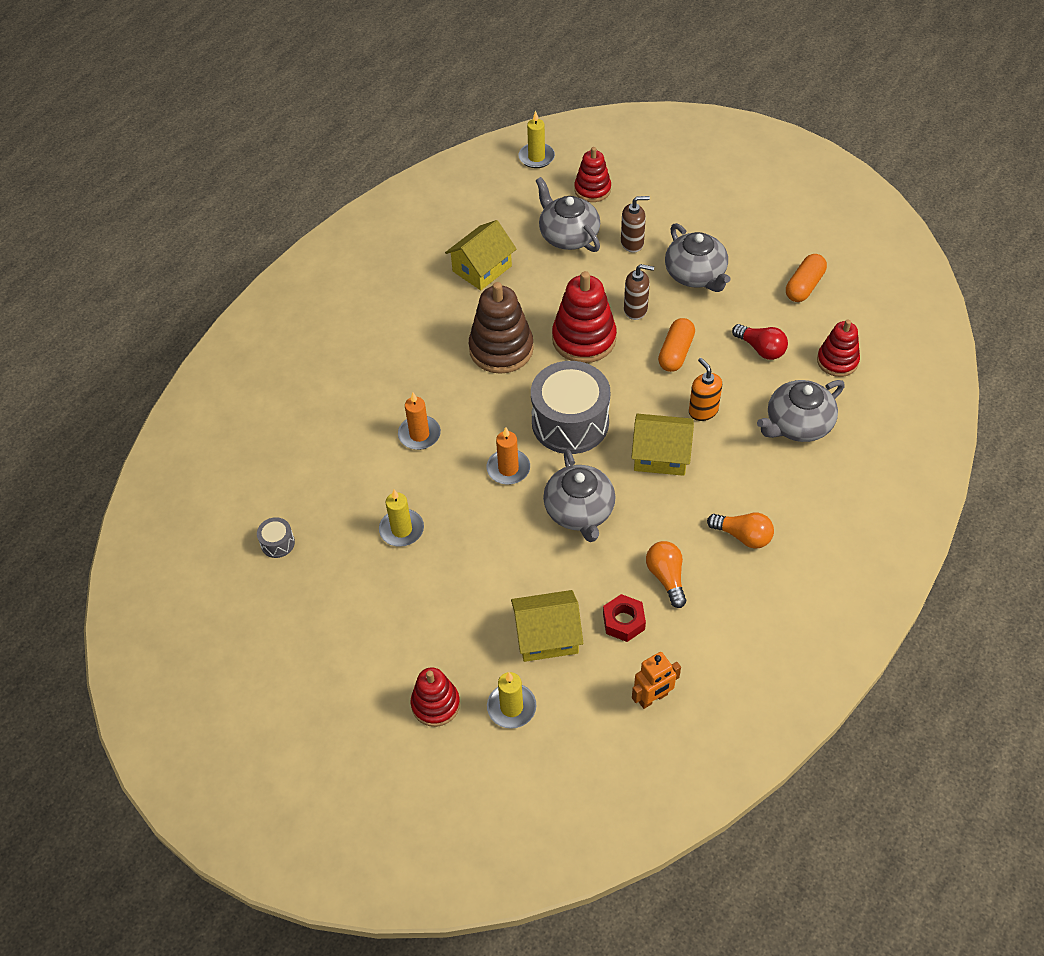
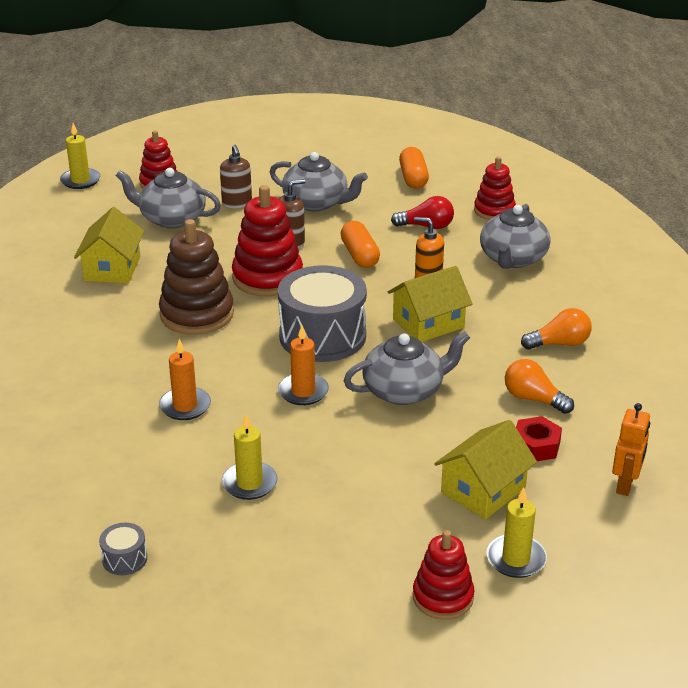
camera: 40 degrees left, 20 degrees down
grey teapot [543,449,615,542] -> grey teapot turned 60 degrees counterclockwise [344,331,470,405]
brown soap dispenser [621,196,650,253] -> brown soap dispenser turned 120 degrees clockwise [220,145,252,208]

